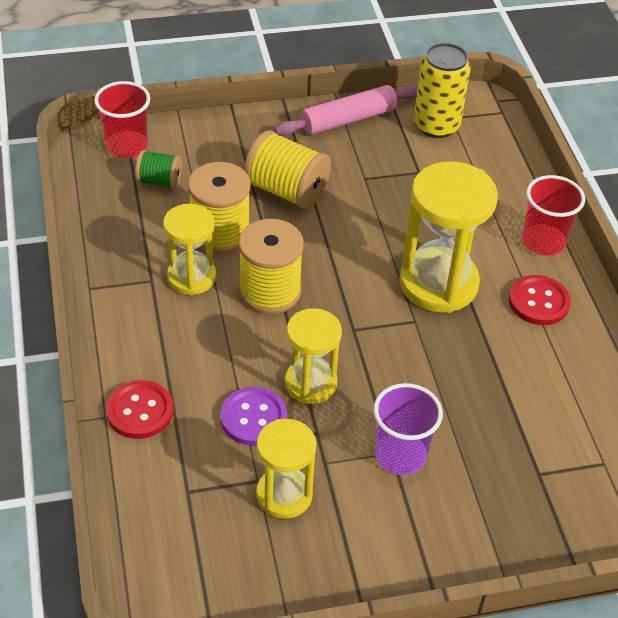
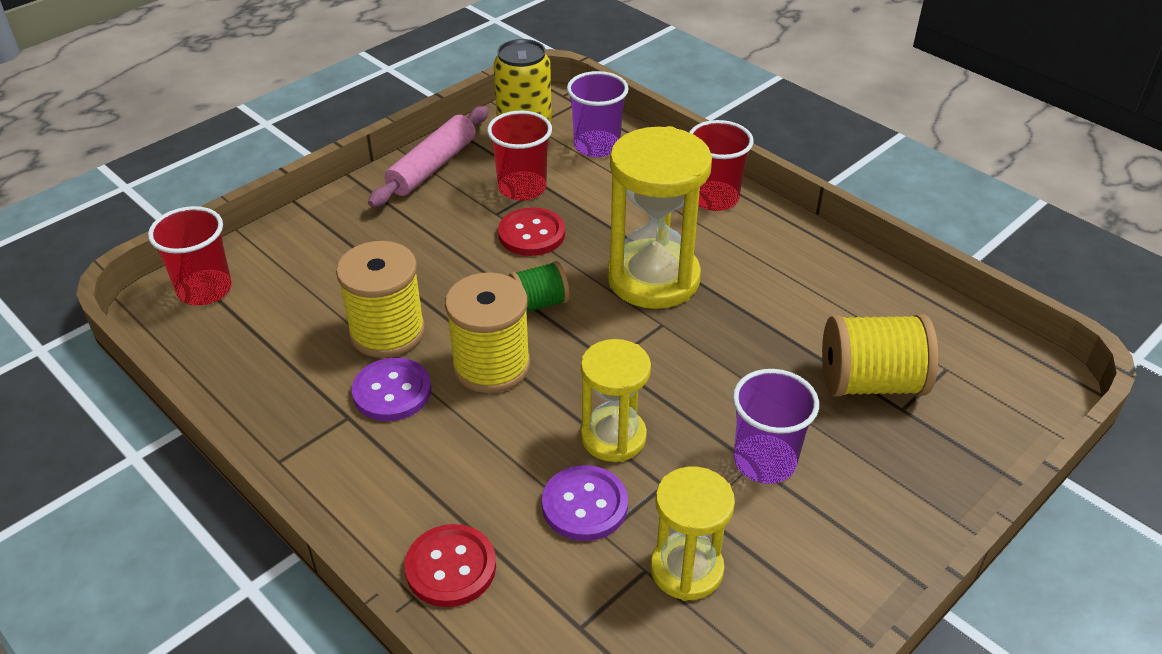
camera: 30 degrees left, 5 degrees down
green spool [135,150,182,189] -> green spool moved to [509,261,570,312]
yellow hourglass [163,204,216,295] -> purple button [352,358,431,421]
yellow spool [244,130,331,209] -> yellow spool moved to [822,314,938,397]
red button [509,275,571,325] -> red button moved to [498,207,565,256]
none -> red cup [487,111,552,201]
none -> purple cup [567,71,629,157]

